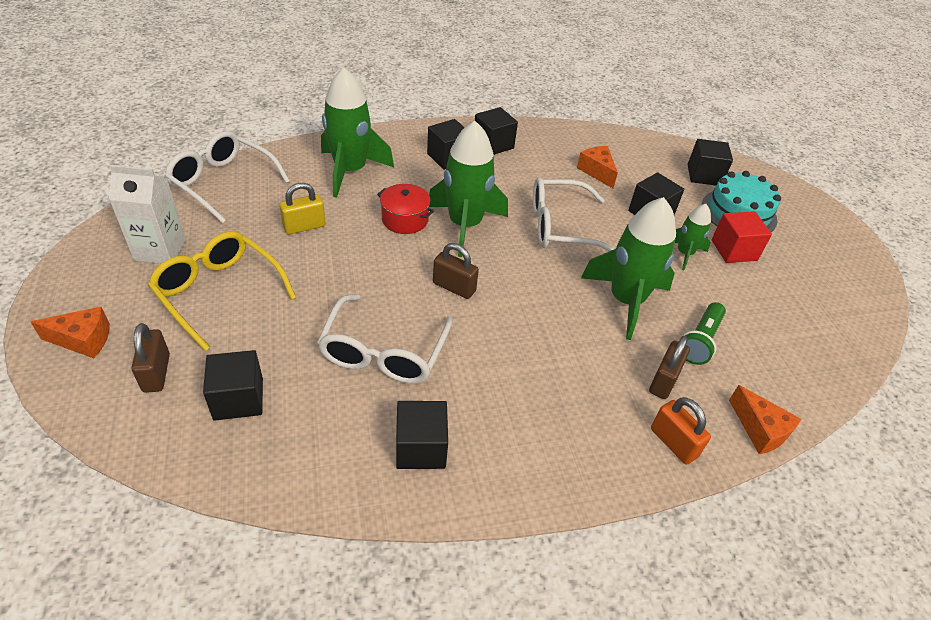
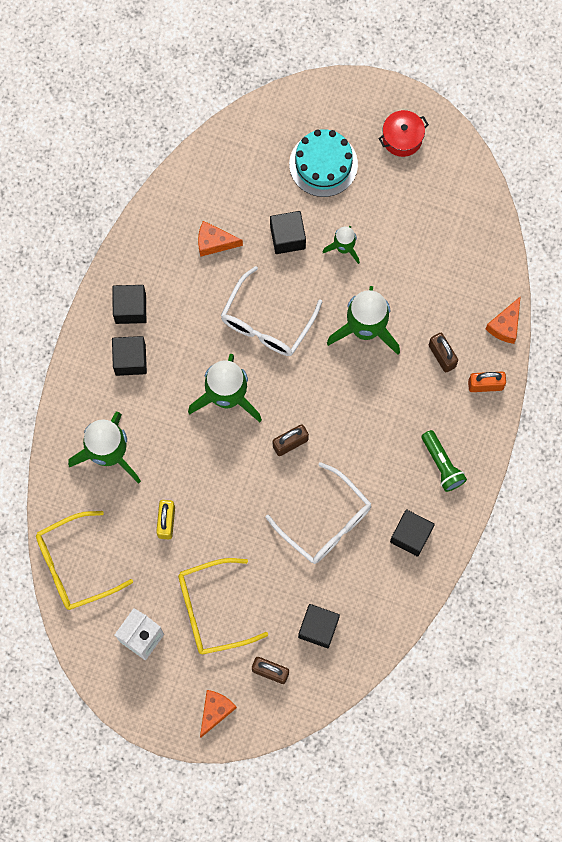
camera: 55 degrees left, 30 degrees up
white glasses [165,131,290,223] -> yellow glasses [36,511,133,610]
red pot [377,184,434,234] -> red pot moved to [378,110,429,157]
green flashlight [682,302,726,365] -> green flashlight moved to [422,430,467,492]
black cube [687,139,733,185] -> none
red cube [711,211,772,263] -> none
orange cheese [729,385,801,454] -> orange cheese turned 120 degrees clockwise [486,296,521,344]

